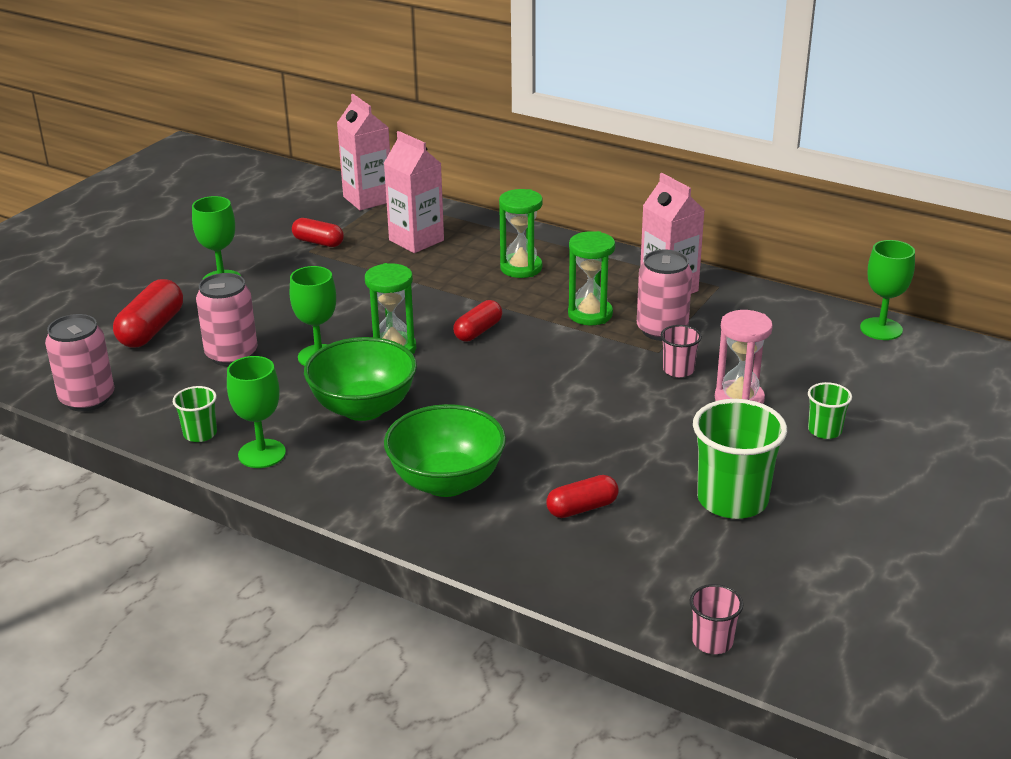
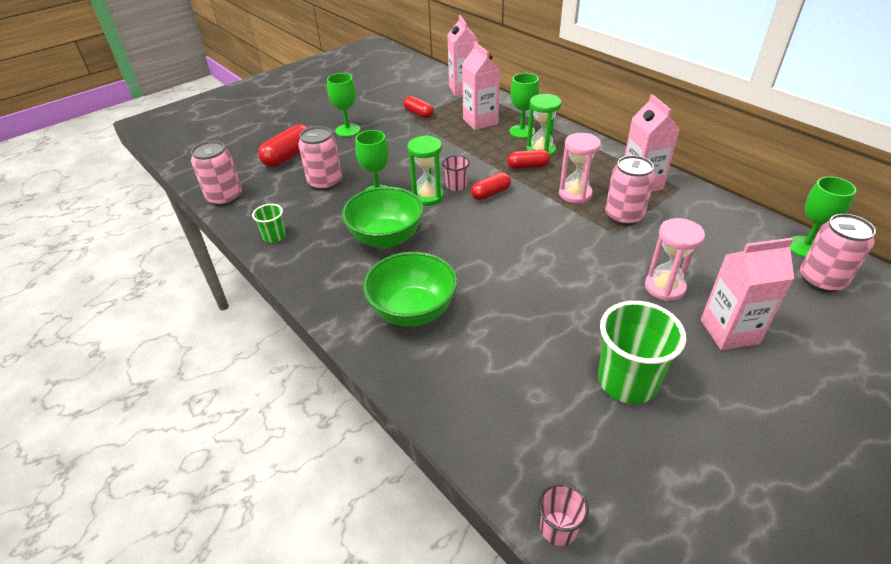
camera: 20 degrees right, 10 degrees up
green goblet [227,356,286,468] -> green goblet moved to [509,73,539,138]
red capsule [546,475,619,518] -> red capsule moved to [507,150,550,169]
green hourglass [568,231,615,325] -> pink hourglass [559,133,601,204]
pink cup [661,325,702,377] -> pink cup moved to [442,155,470,191]
green cup [808,382,852,439] -> pink carton [701,238,794,350]
none -> pink can [800,214,876,293]

